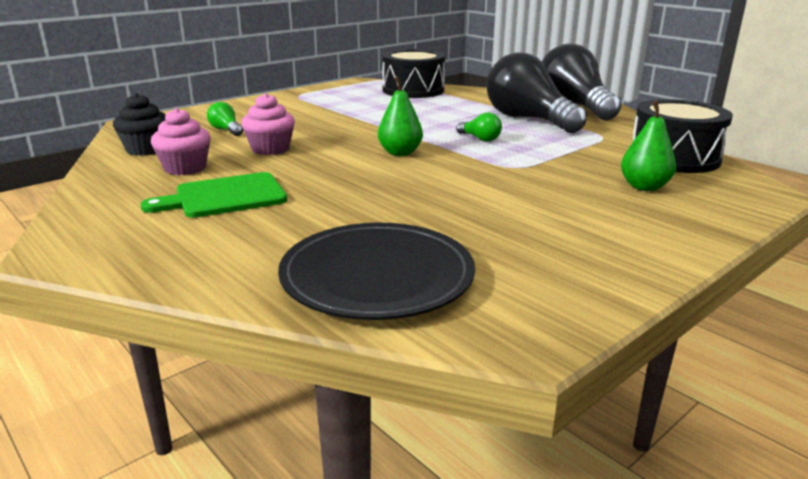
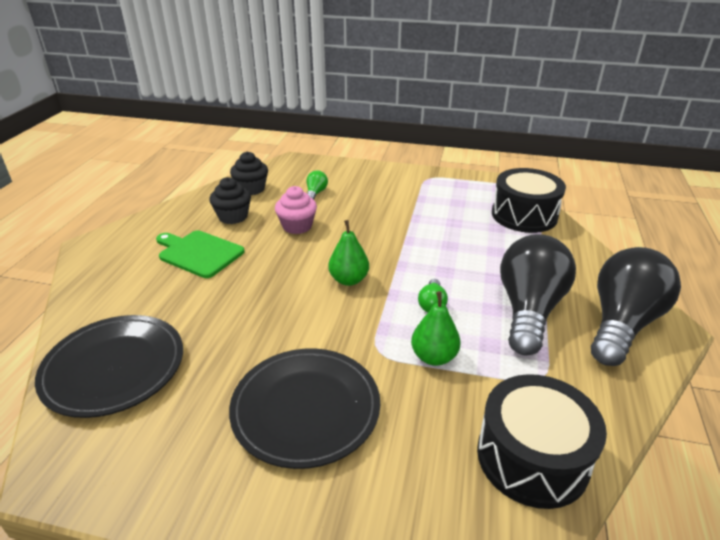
camera: 55 degrees right, 10 degrees up
pink cupcake [151,108,211,175] -> black cupcake [209,177,251,224]
green pear [621,101,676,191] -> green pear moved to [411,291,461,366]
none -> black plate [229,348,380,469]

